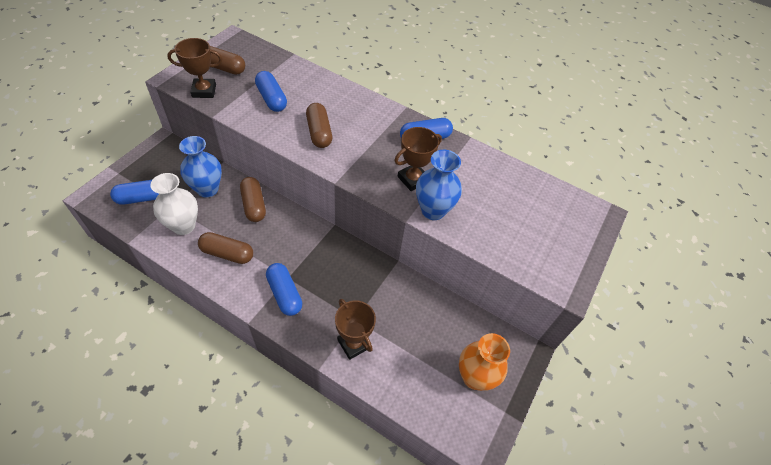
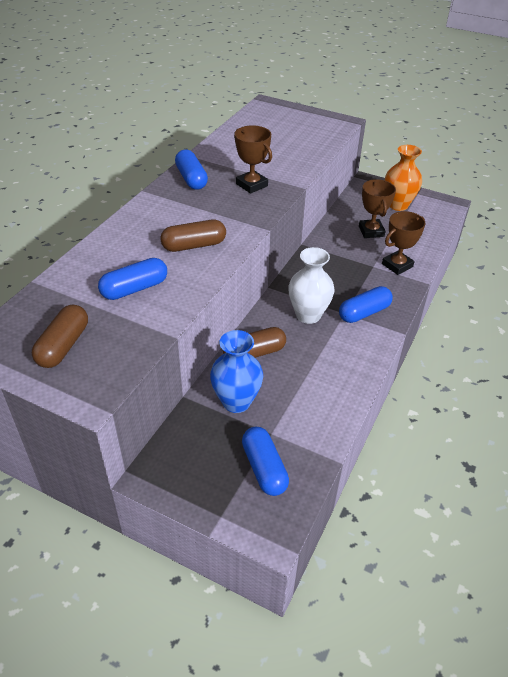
camera: 90 degrees left, 10 degrees down
white vase [150,173,198,235] -> white vase moved to [288,247,334,324]
brown trophy [167,38,222,98] -> brown trophy moved to [359,179,396,238]
brown capsule [198,232,253,264] -> none
blue vase [416,150,462,220] -> none

